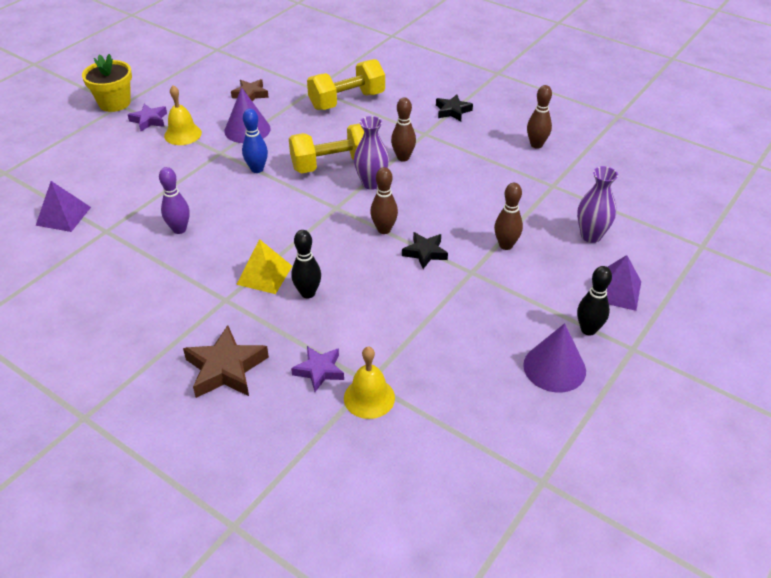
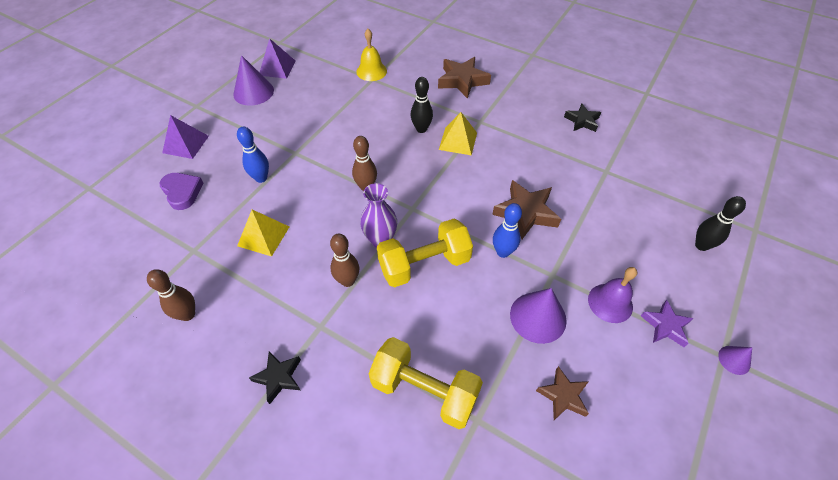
camera: 175 degrees right, 10 degrees up
purple pyramid [36,181,91,232] -> purple pyramid moved to [260,38,296,79]
yellow flower pot [82,54,132,112] -> purple cone [718,346,752,375]
purple bowling pin [159,167,190,234] -> none
yellow bell [164,85,202,145] -> purple bell [588,267,637,323]
purple star [291,346,344,392] -> none
yellow dumbbell [307,59,385,110] -> yellow dumbbell turned 60 degrees clockwise [368,337,483,429]
black star [402,232,448,269] -> black star moved to [564,104,601,132]
brown bowling pin [494,183,523,250] -> blue bowling pin [237,127,269,183]
purple vase [577,166,618,243] -> purple heart [159,173,203,210]
black bowling pin [577,266,612,336] -> black bowling pin moved to [695,196,746,251]
none -> yellow pyramid [237,209,289,257]
none -> brown star [492,180,561,239]

